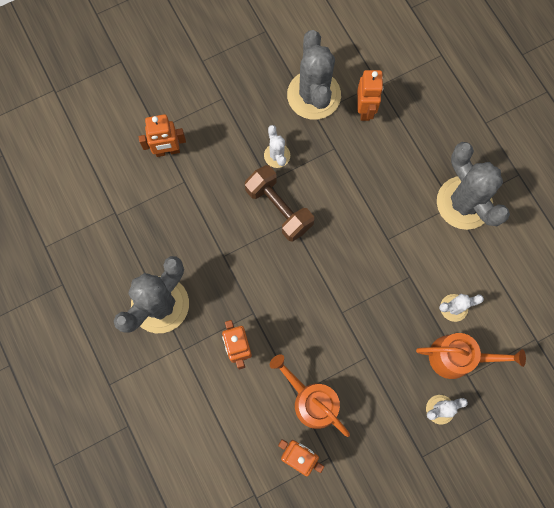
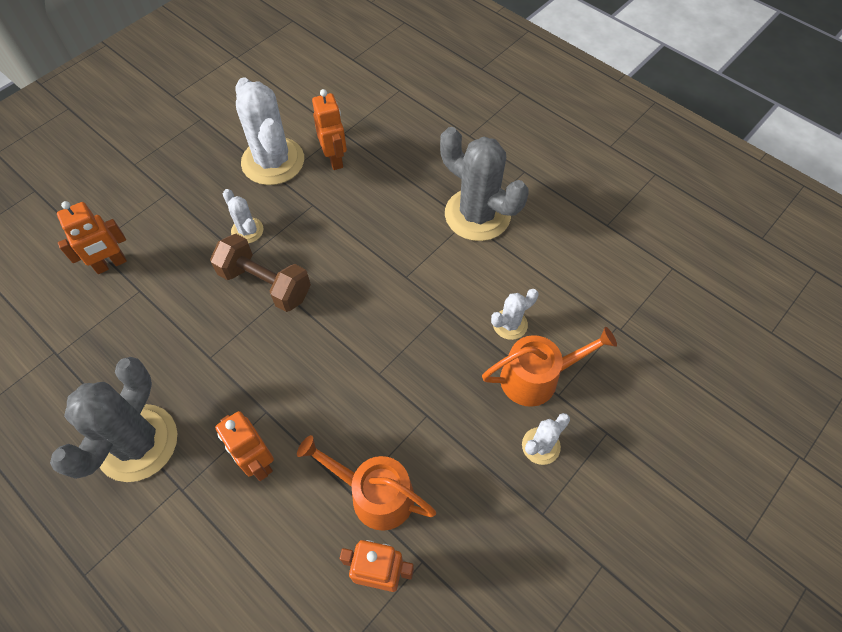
camera: 20 degrees left, 15 degrees down
grey cactus [287,30,341,120] -> white cactus [235,77,304,185]

